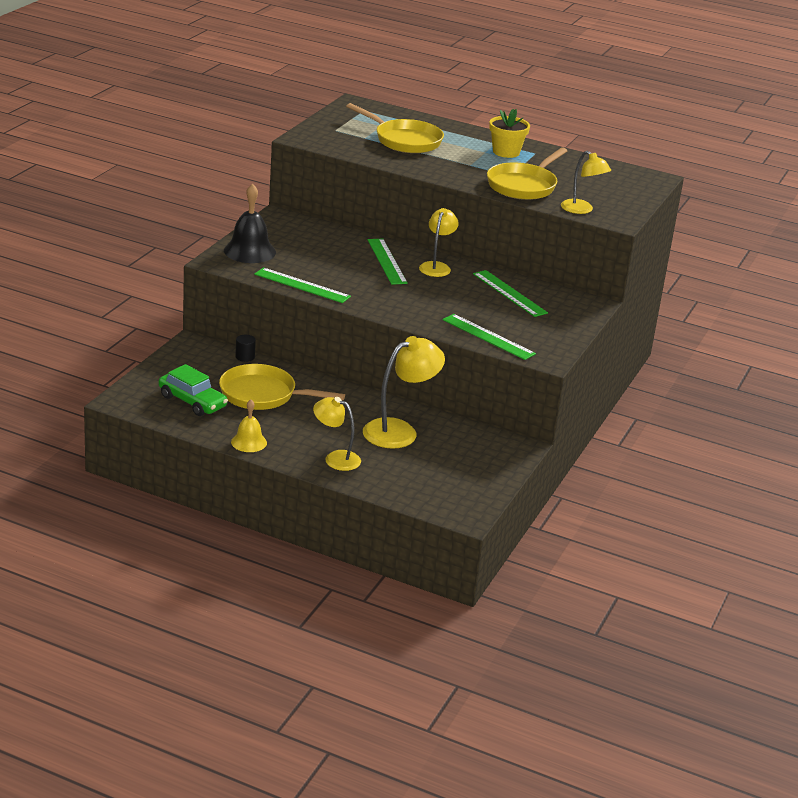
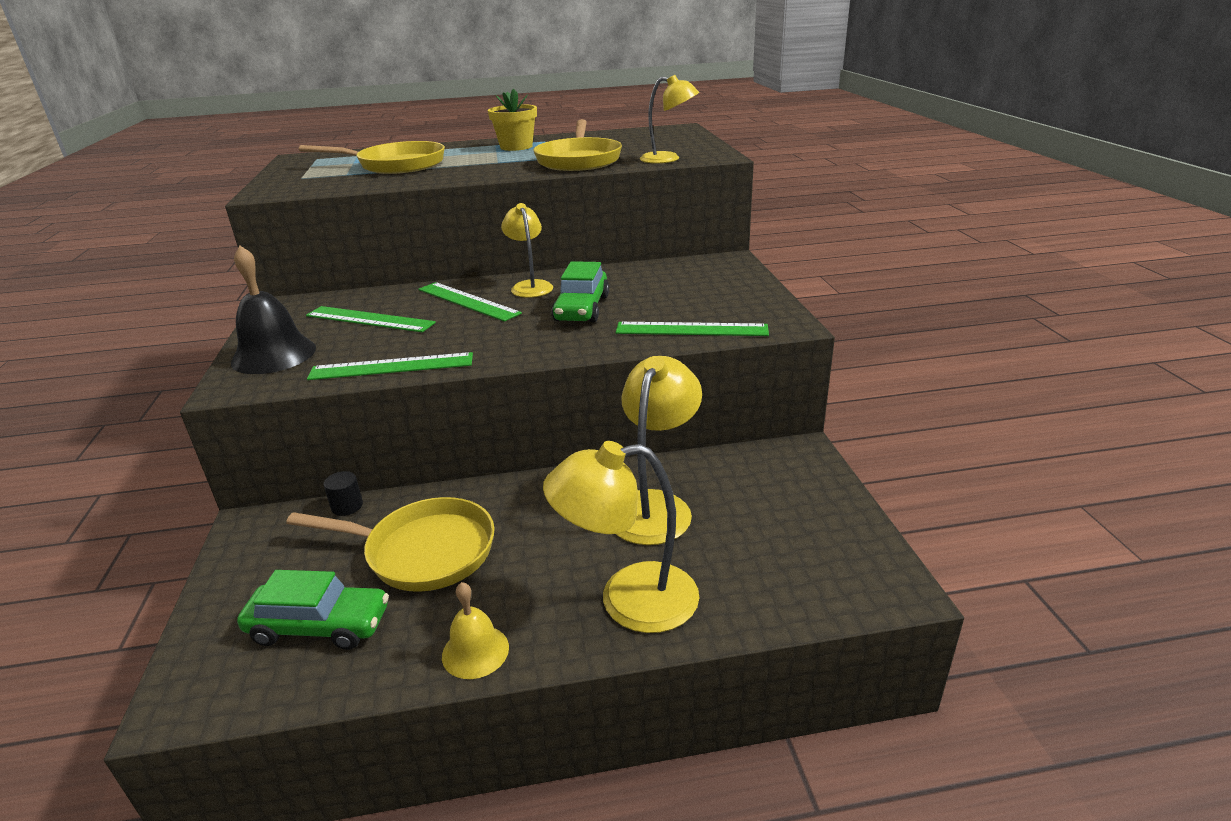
camera: 30 degrees left, 0 degrees up
yellow pan [219,364,345,410] -> yellow pan turned 150 degrees counterclockwise [286,497,495,592]
yellow lamp [313,397,361,471] -> yellow lamp [543,441,699,633], size x1.56
green ruler [473,270,548,317] -> green ruler moved to [306,306,436,332]
none -> green car [552,261,609,322]

